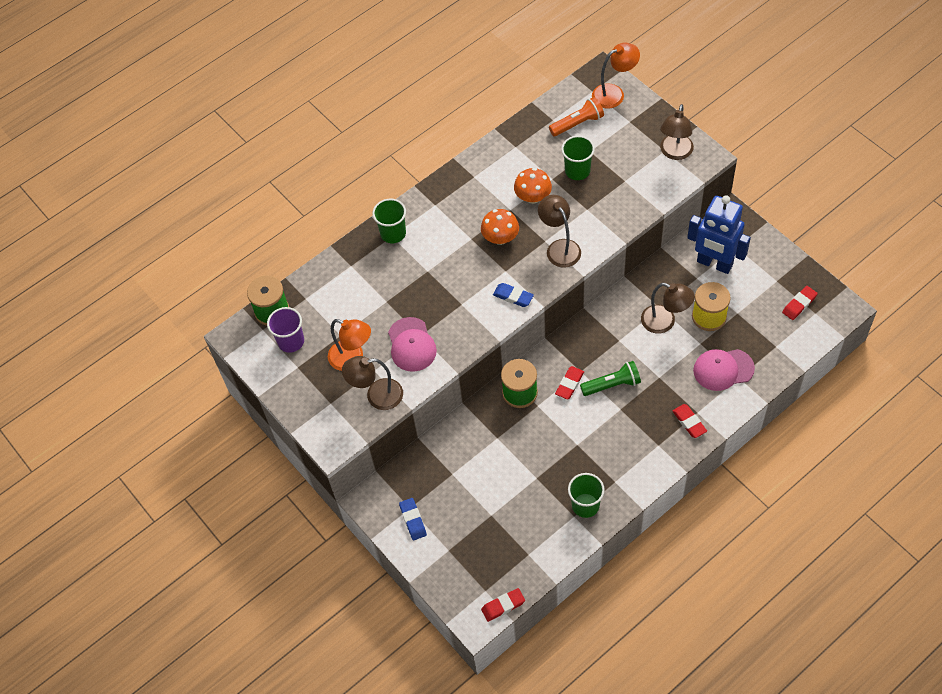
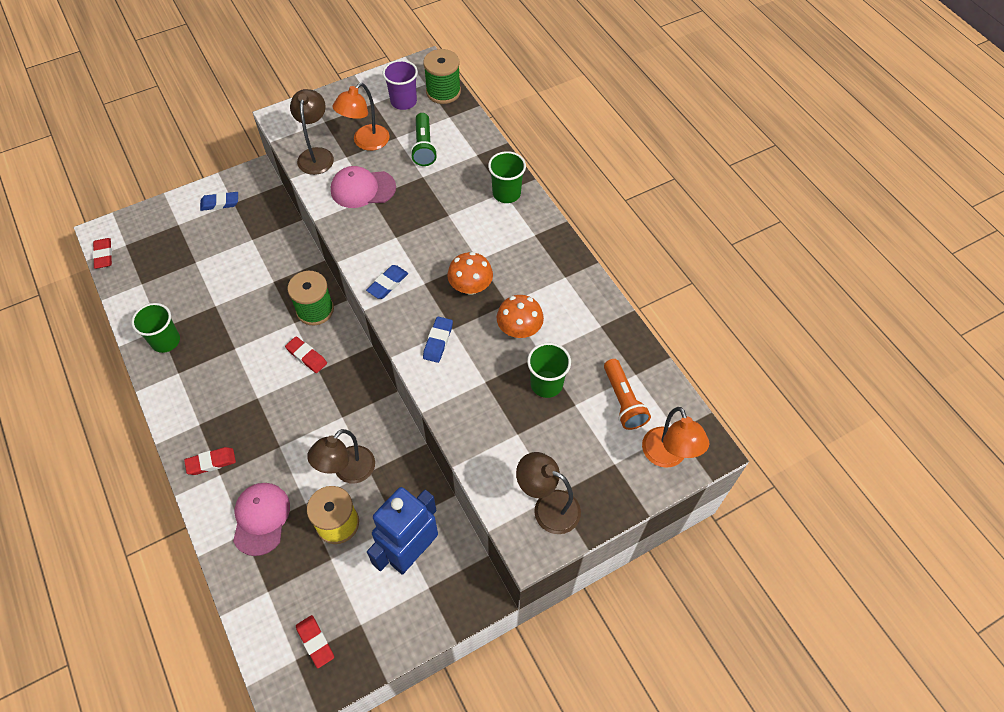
camera: 95 degrees right, 0 degrees up
brown lamp [538,195,581,268] -> blue eraser [423,316,453,363]
green flashlight [580,361,641,396] -> green flashlight moved to [411,113,437,166]

